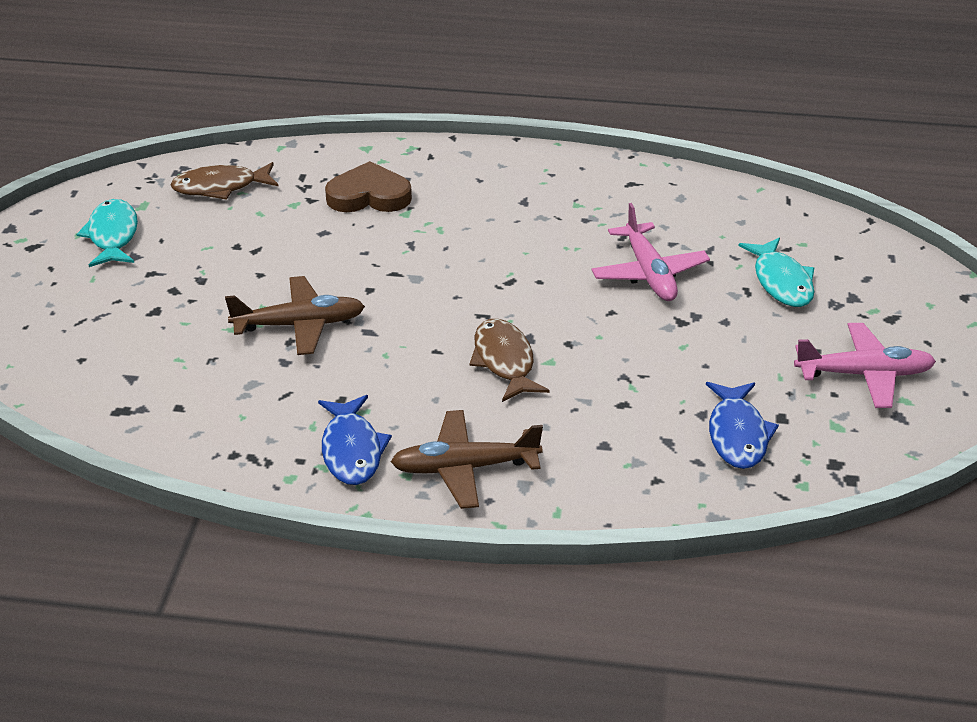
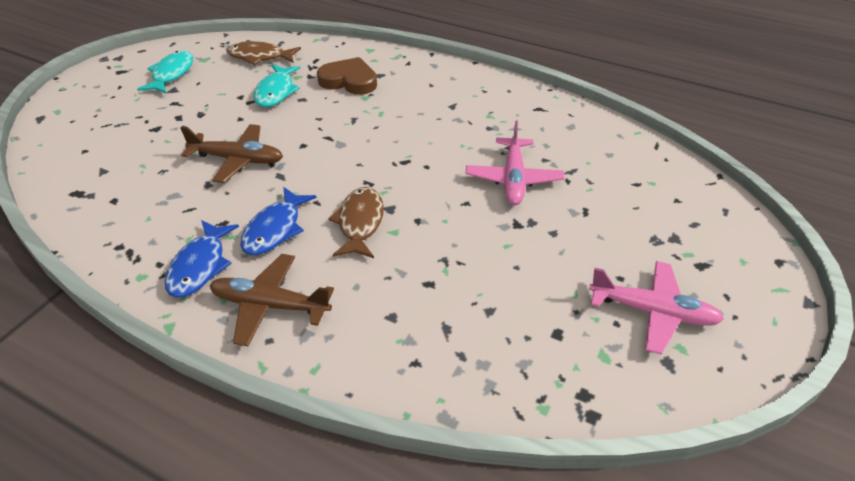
camera: 20 degrees right, 5 degrees up
blue fish [706,382,779,469] -> blue fish moved to [240,187,317,255]
turquoise fish [738,238,814,307] -> turquoise fish moved to [254,64,301,107]

